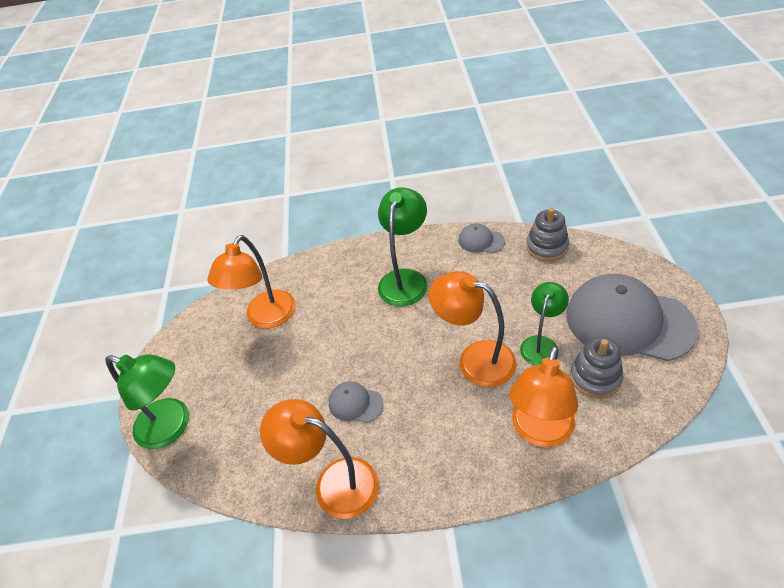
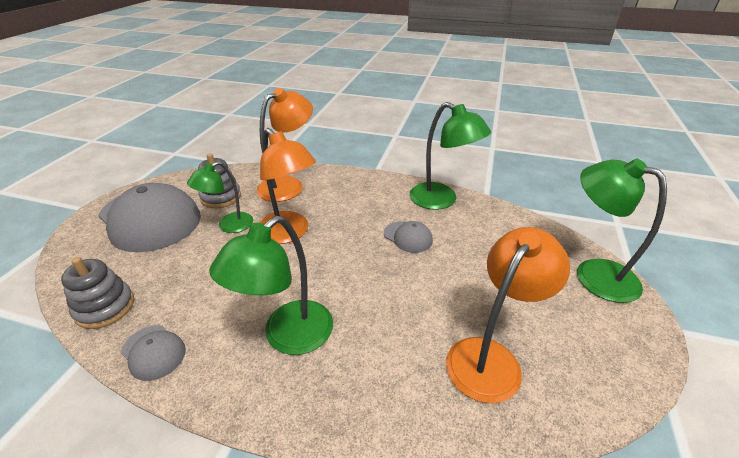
camera: 165 degrees left, 10 degrees down
orange lamp [260,399,379,519] -> green lamp [410,102,491,210]

